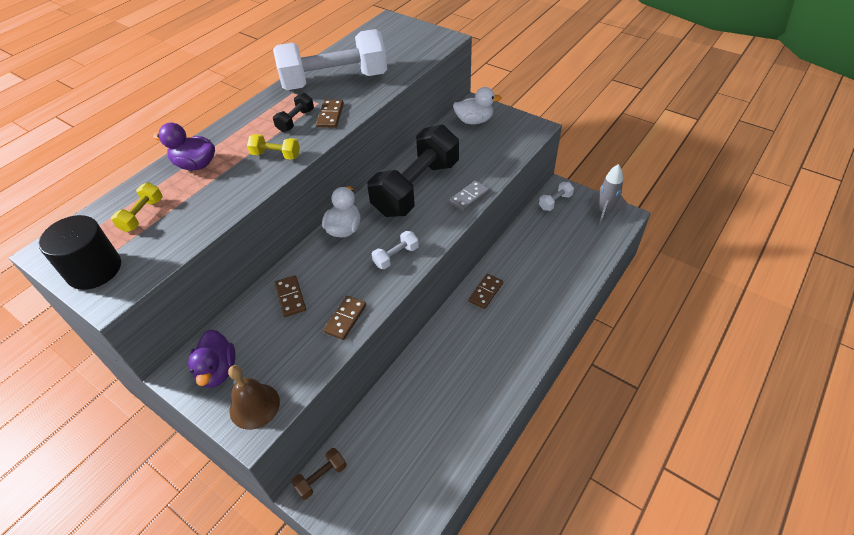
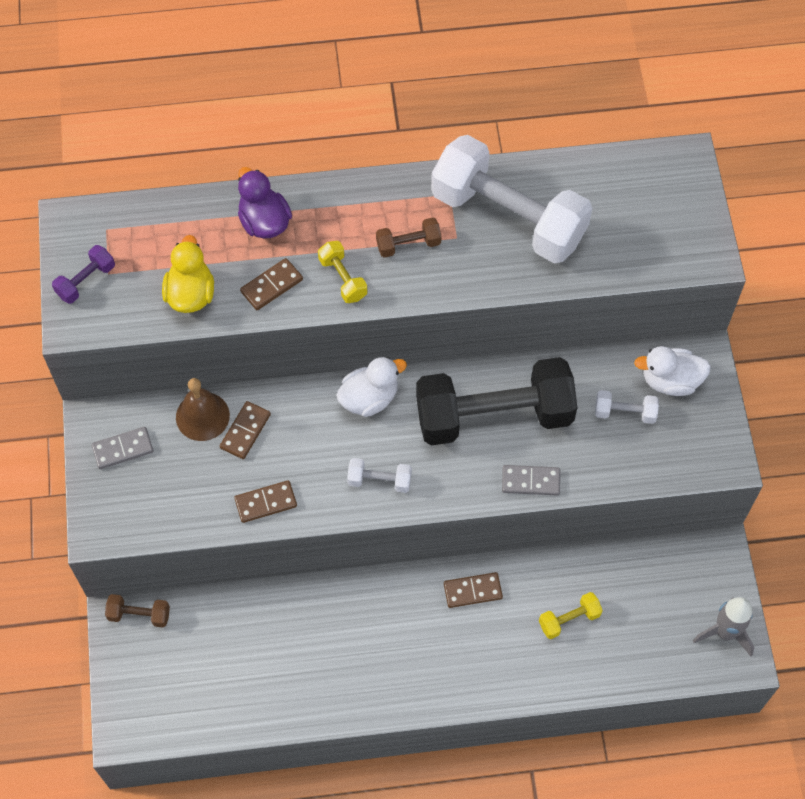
camera: 45 degrees right, 15 degrees up
black cylinder [39,215,121,290] -> purple dumbbell [52,245,115,304]
yellow dumbbell [111,182,163,232] -> yellow dumbbell moved to [539,592,603,639]
purple duck [188,329,236,388] -> grey domino [91,427,154,469]
brown bell [228,365,280,430] -> brown bell moved to [176,378,230,441]
black dumbbell [273,93,314,132] -> brown dumbbell [376,218,442,258]
brown domino [316,100,344,128] -> brown domino moved to [240,258,303,310]
white duck [453,87,502,124] -> white duck turned 135 degrees clockwise [634,346,711,396]
white dumbbell [539,182,574,211] -> white dumbbell moved to [595,390,659,424]
none -> yellow duck [162,235,214,313]

